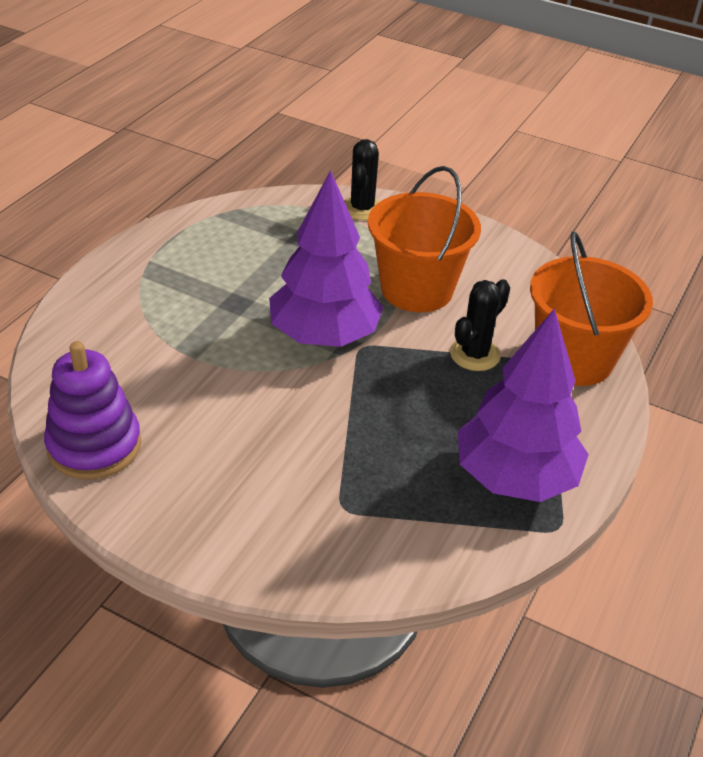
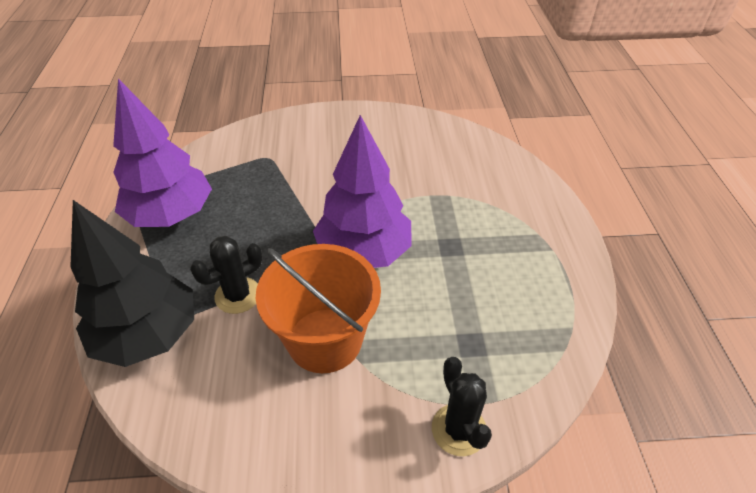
camera: 150 degrees right, 5 degrees up
purple stacking toy [44,341,141,479] -> none
black cactus [450,279,510,371] -> black cactus turned 45 degrees clockwise [190,236,262,314]
orange bucket [530,231,653,386] -> black tree [70,200,194,367]

